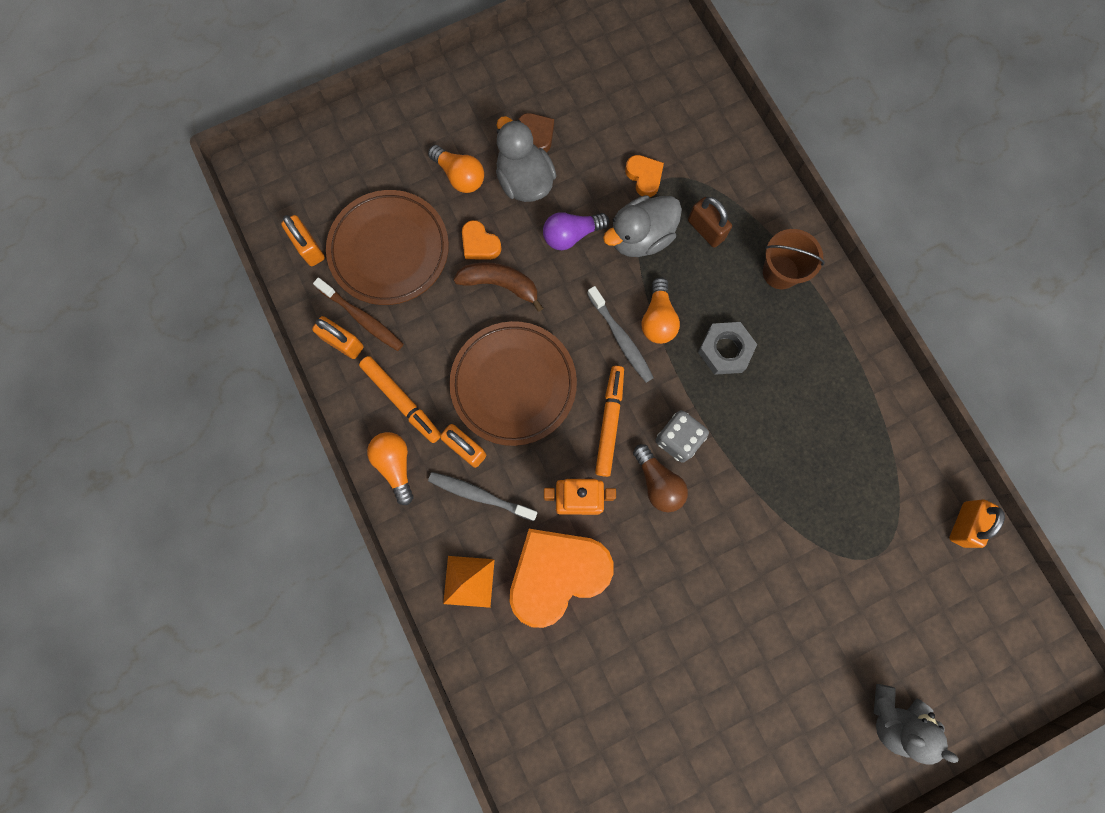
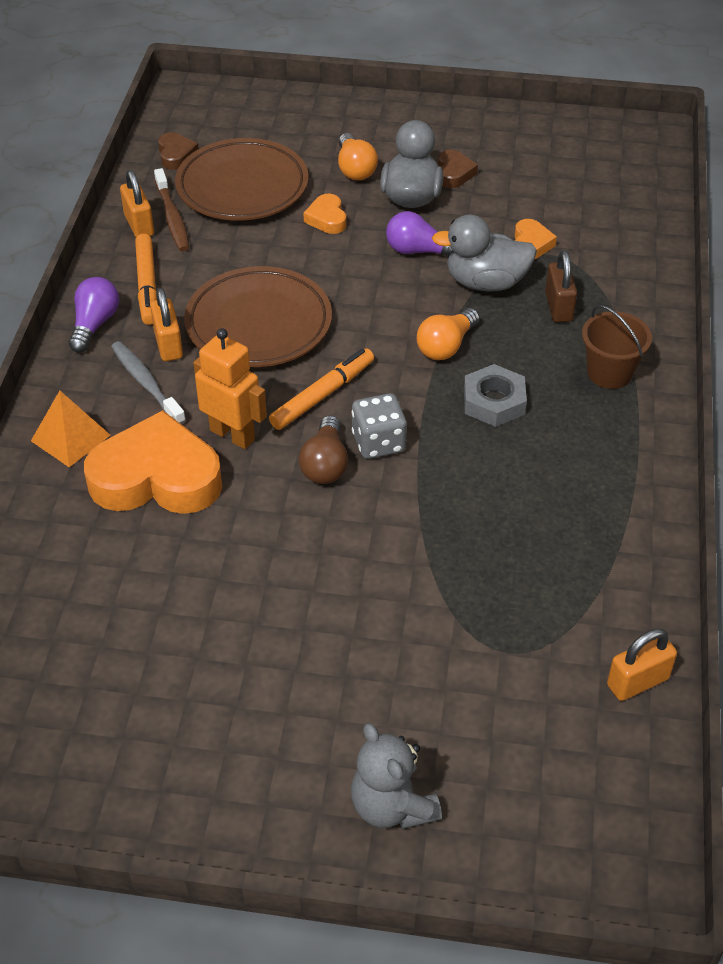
camera: 35 degrees right, 30 degrees down
orange padlock [281,215,325,266] -> brown heart [158,132,199,170]
orange light bulb [367,432,413,505] -> purple light bulb [69,277,119,353]
brown banana [453,262,543,312] -> none
grey toothbrush [587,286,654,383] -> none

